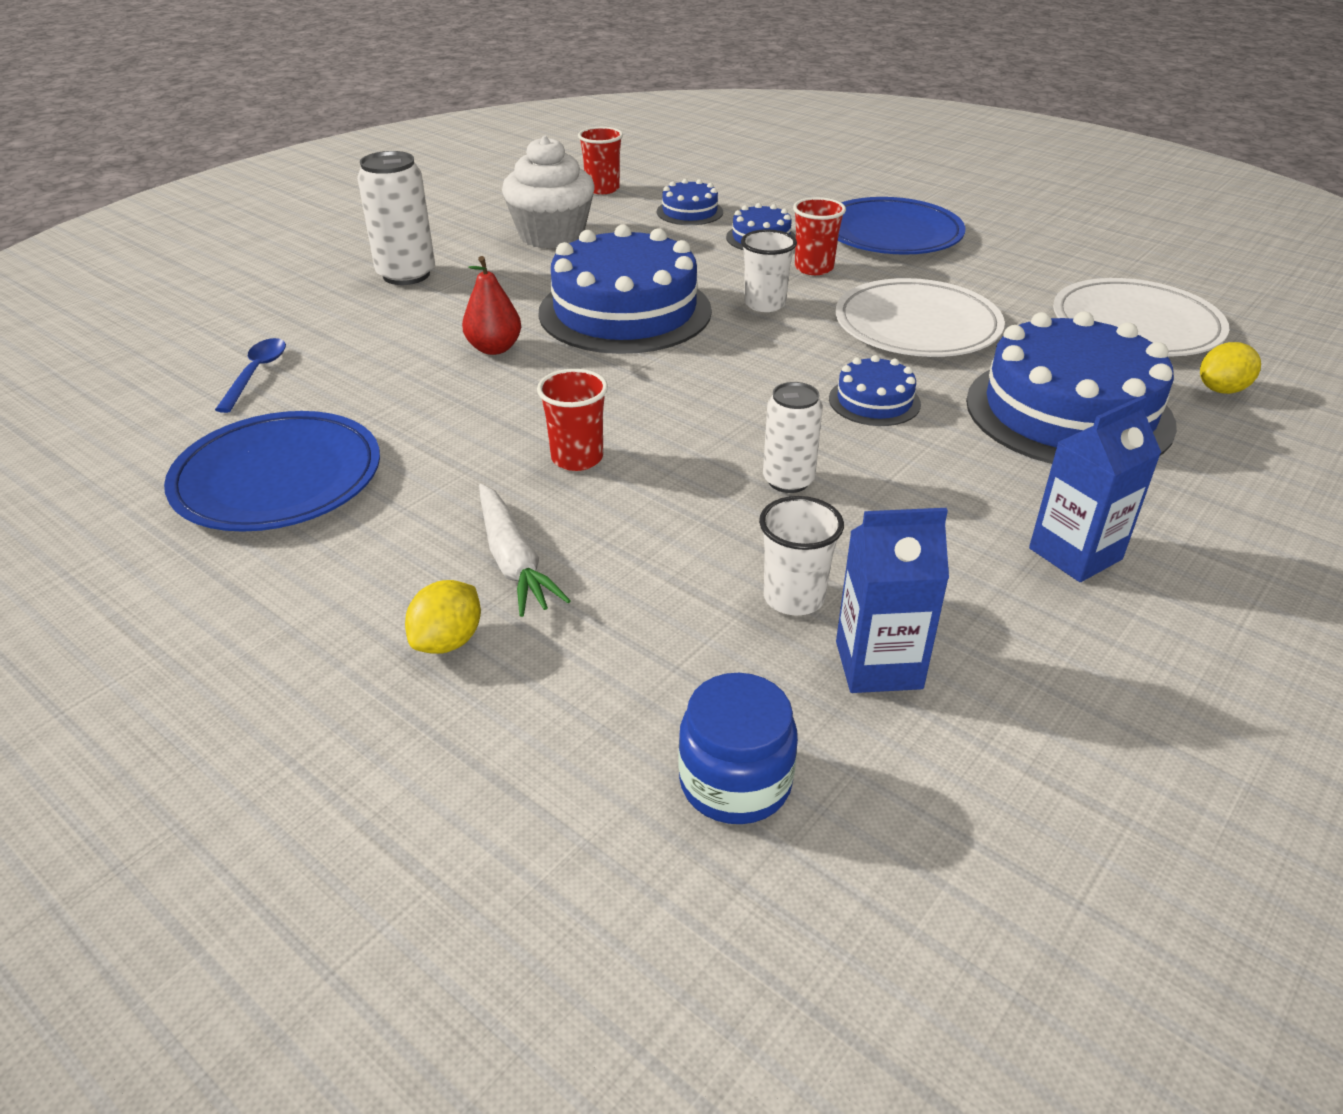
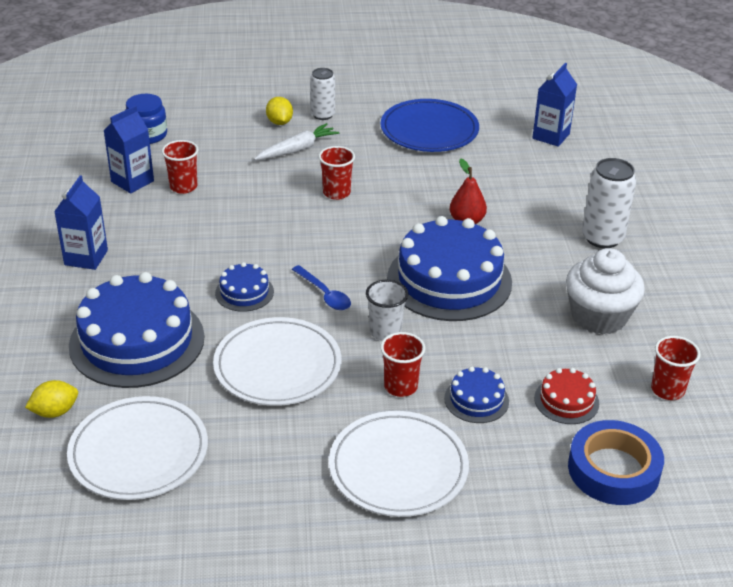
camera: 135 degrees right, 0 degrees up
blue spoon [215,338,286,413] -> blue spoon moved to [292,265,351,310]
white carrot [479,484,571,617] -> white carrot turned 120 degrees clockwise [254,123,339,160]
blue cake [657,179,723,225] -> red cake [534,368,599,424]
white cup [759,496,844,615] -> red cup [162,140,199,194]
white can [763,382,823,493] -> white can moved to [310,68,335,120]
blue plate [838,197,965,255] -> white plate [329,411,469,517]
yellow lemon [1200,342,1261,394] -> yellow lemon turned 45 degrees clockwise [25,380,78,418]
none -> blue carton [532,63,577,147]
none -> blue tape [568,420,664,505]

